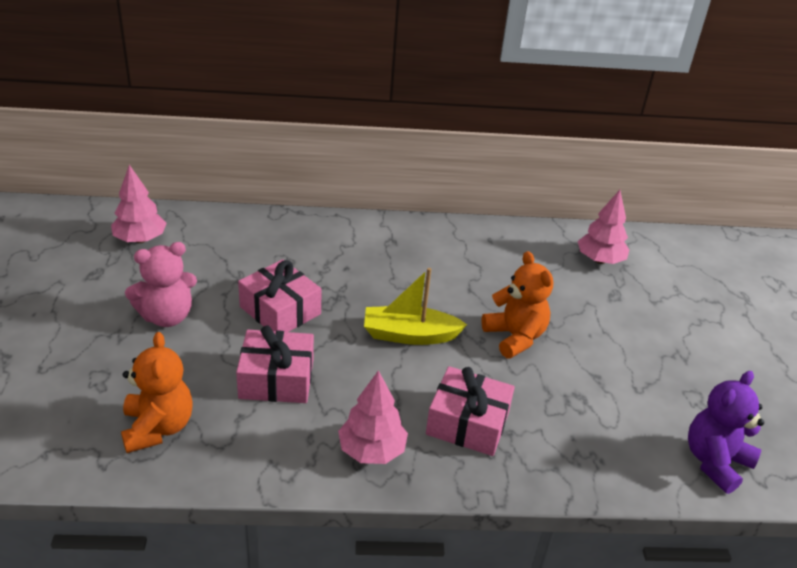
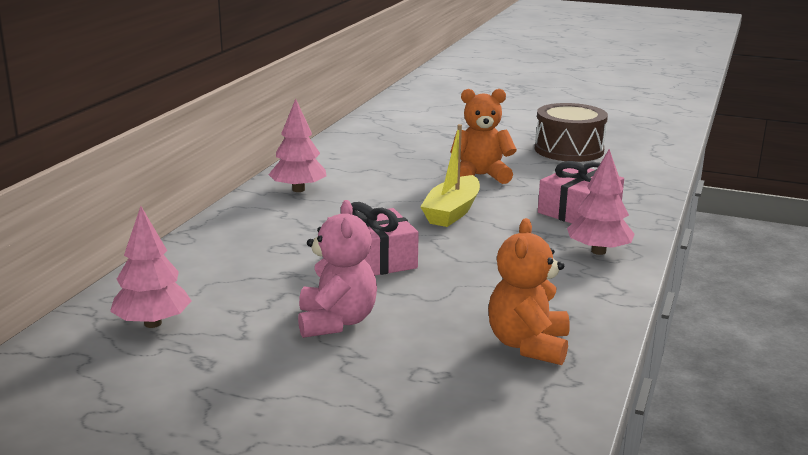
camera: 65 degrees left, 15 degrees down
orange teddy bear [121,332,193,453] -> orange teddy bear turned 90 degrees counterclockwise [488,218,570,365]
pink gift [236,325,314,403] -> none
pink tree [578,190,629,264] -> pink tree moved to [268,99,326,192]
purple teddy bear [688,371,764,494] -> none
none -> brown drum [535,103,608,162]

